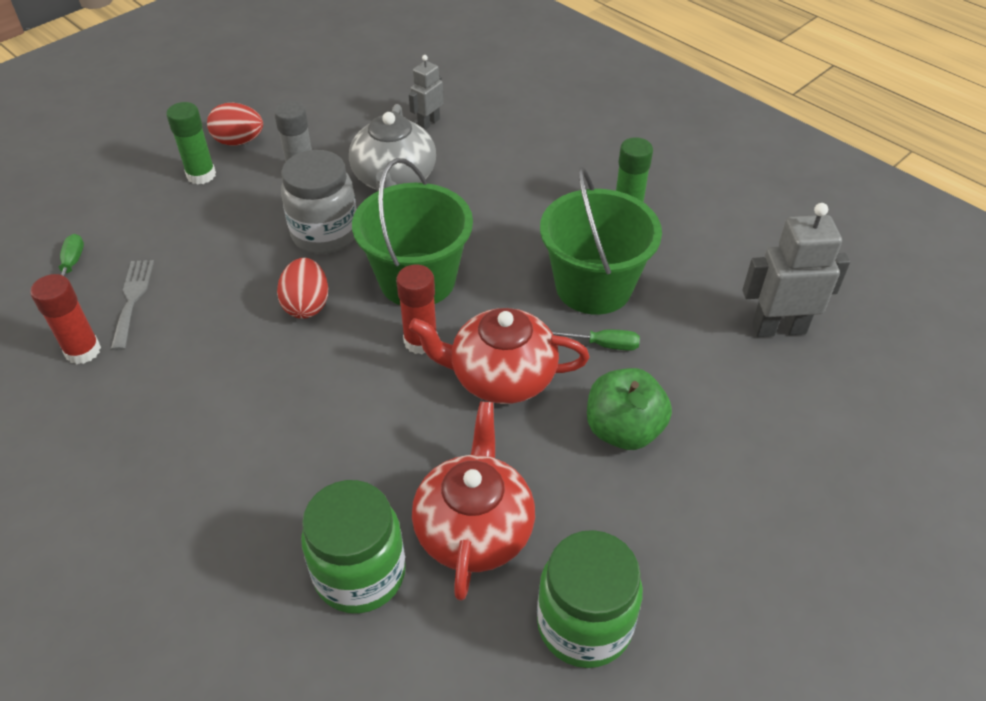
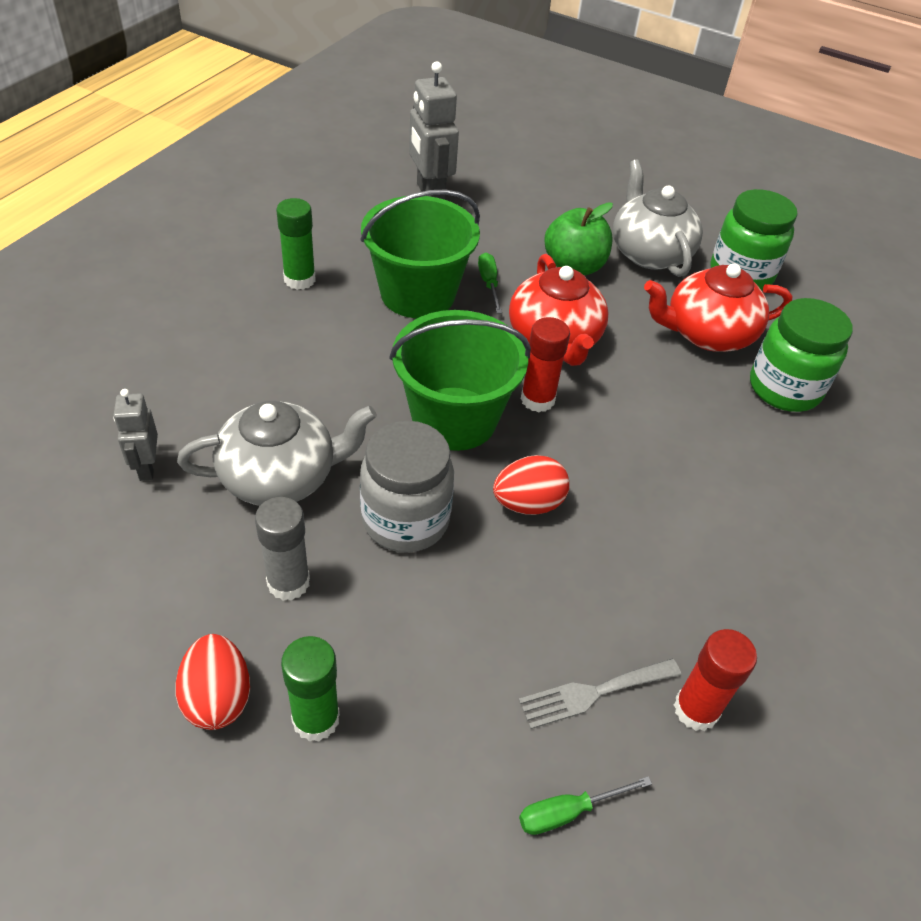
camera: 110 degrees left, 0 degrees up
grey robot [409,55,444,130] -> grey robot turned 60 degrees clockwise [114,389,158,481]
none -> grey teapot [613,159,703,277]

